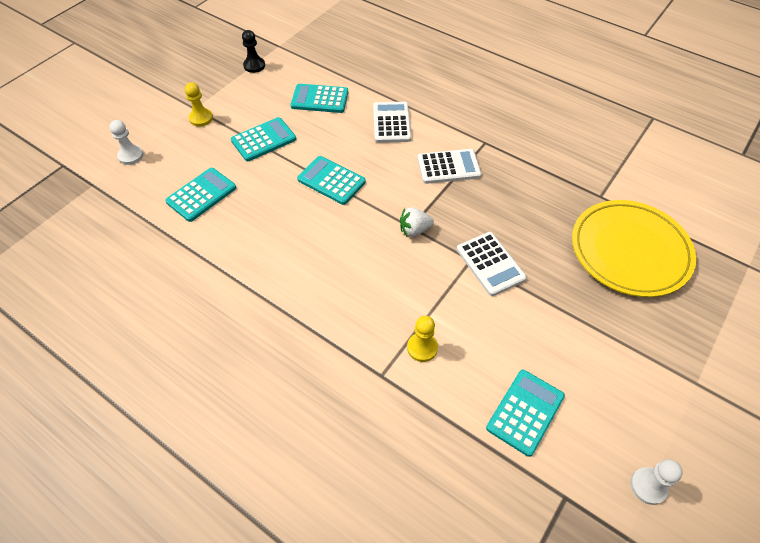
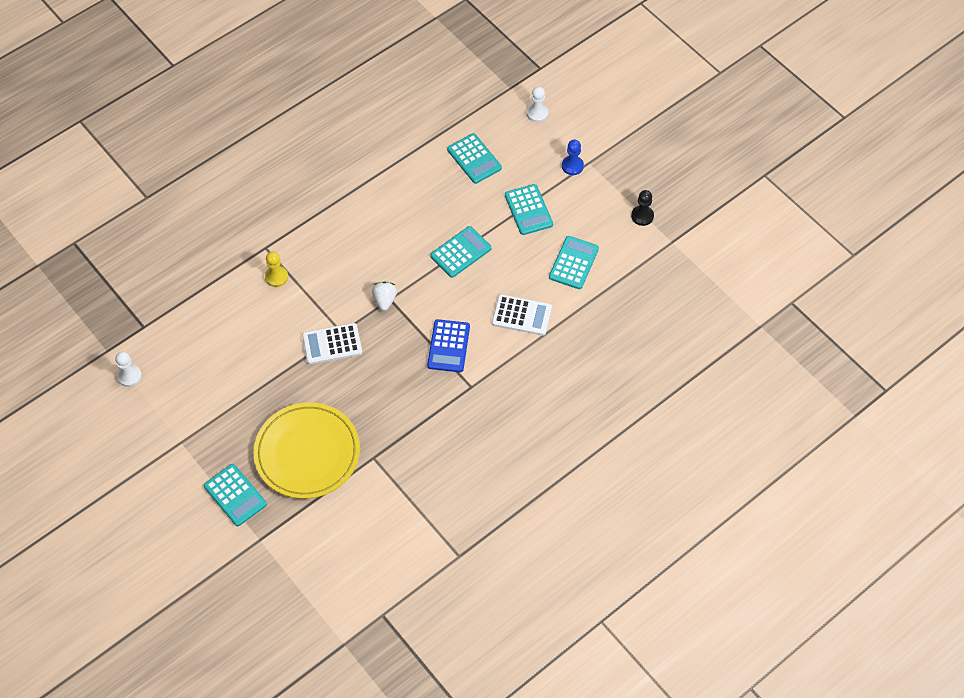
camera: 105 degrees right, 5 degrees up
yellow pawn [185,82,213,127] -> blue pawn [562,140,584,175]
white calculator [417,149,481,184] -> blue calculator [427,319,470,372]
turquoise calculator [486,370,565,457] -> turquoise calculator moved to [204,464,267,526]

